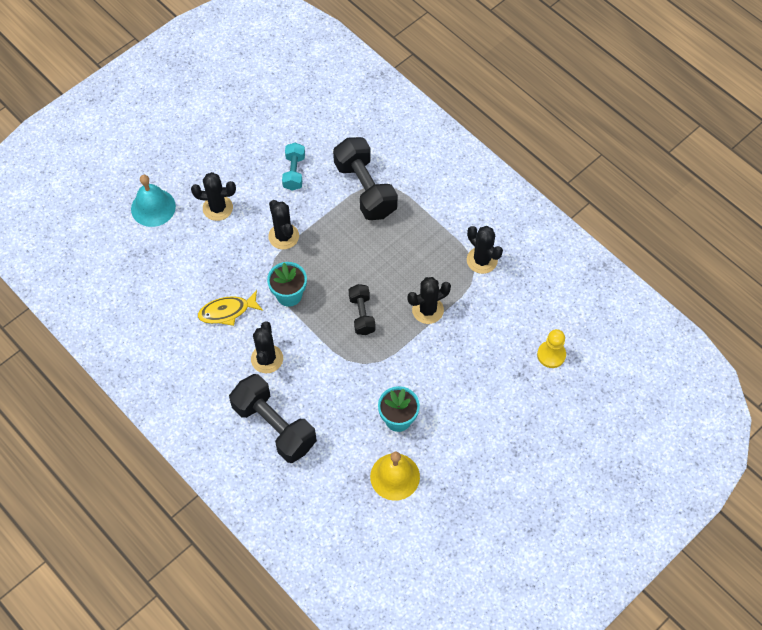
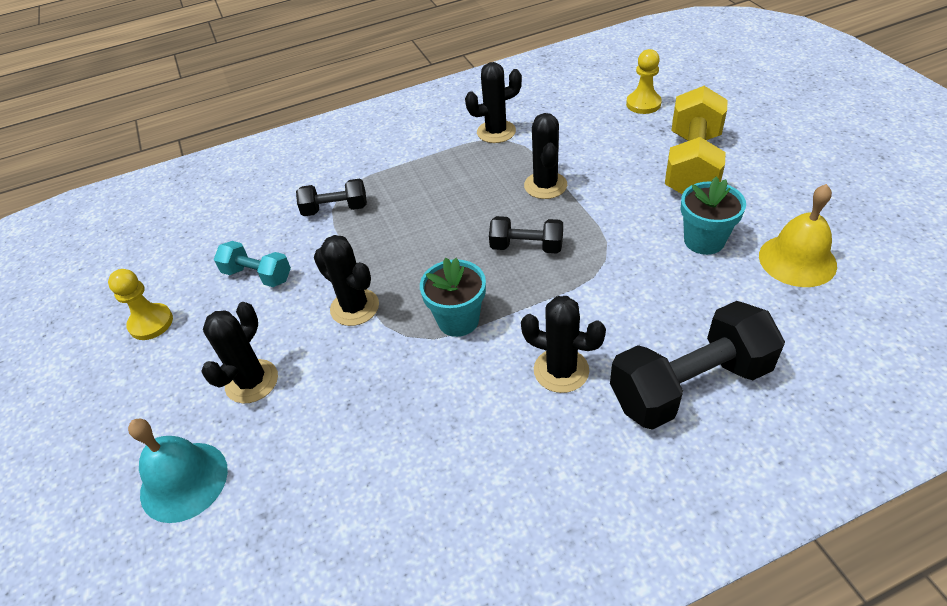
camera: 65 degrees left, 15 degrees down
yellow fish [198,290,263,326] -> none
black cactus [268,200,299,249] -> black cactus turned 45 degrees clockwise [314,235,379,326]
black dumbbell [333,137,398,220] -> black dumbbell [296,179,367,216], size x0.55
none -> yellow pawn [108,269,173,340]
none -> yellow dumbbell [665,86,728,194]

